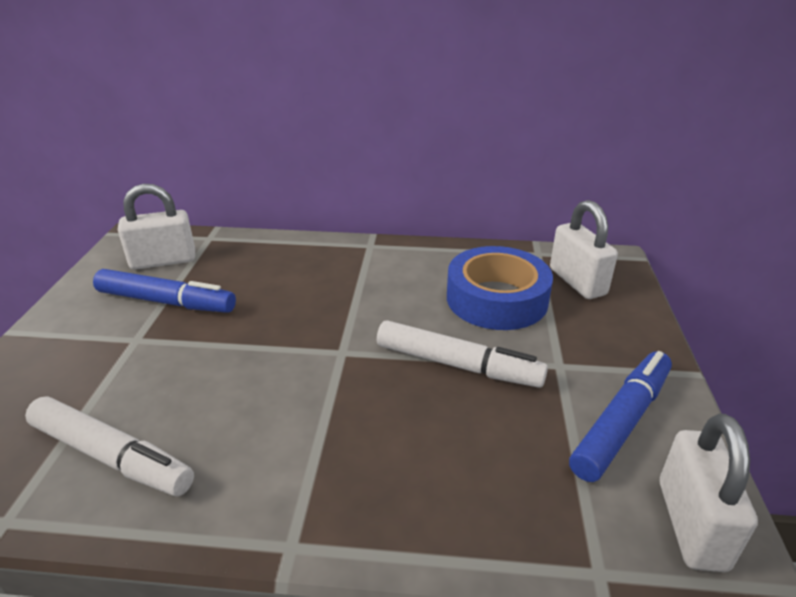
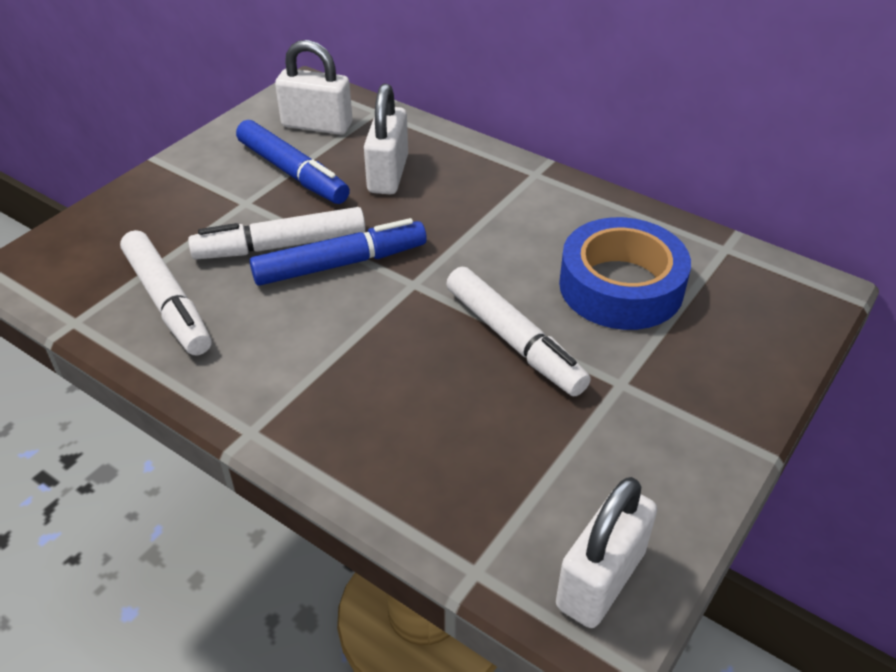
camera: 30 degrees right, 10 degrees up
white padlock [550,200,618,299] -> white padlock moved to [364,84,408,195]
blue marker [569,351,672,482] -> blue marker moved to [250,218,427,286]
none -> white marker [188,207,366,260]

